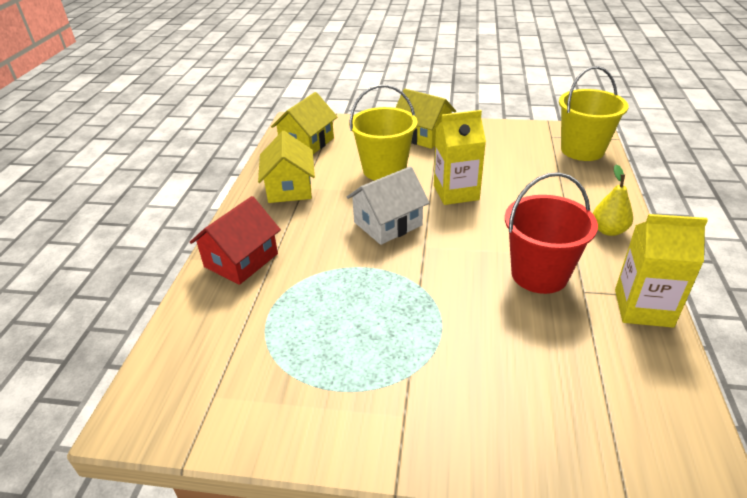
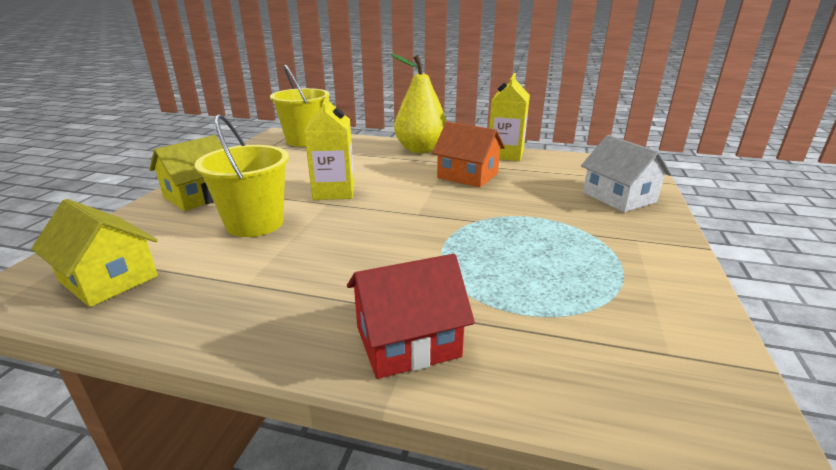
camera: 85 degrees left, 10 degrees down
red house [190,196,281,285] -> red house turned 60 degrees counterclockwise [347,254,475,379]
yellow house [258,131,315,203] -> none
white house [347,166,430,245] -> white house moved to [581,135,672,212]
red bucket [505,172,598,294] -> orange house [432,122,505,188]
yellow pear [593,164,633,236] -> yellow pear [391,54,447,153], size x1.82

